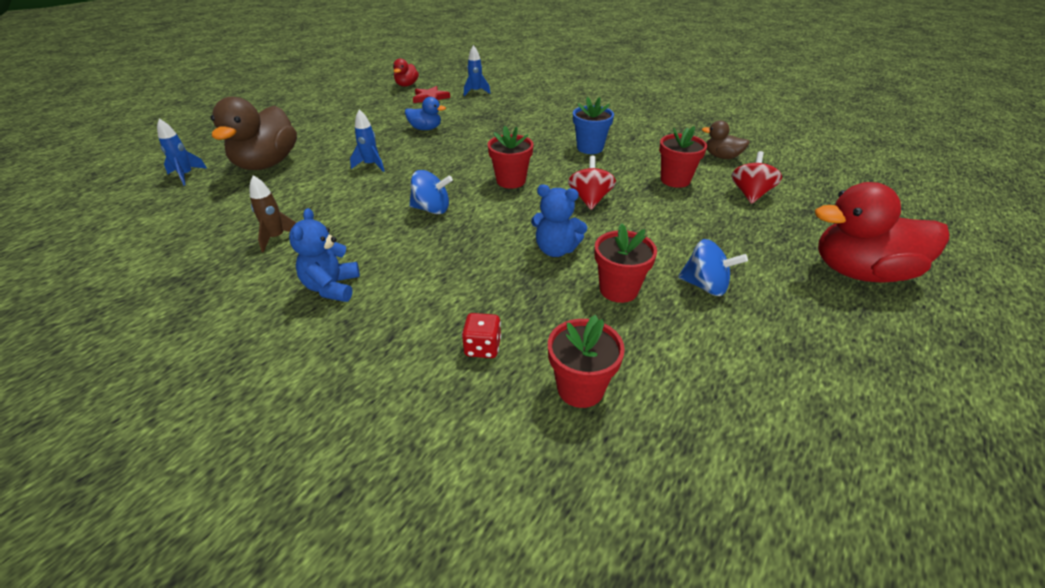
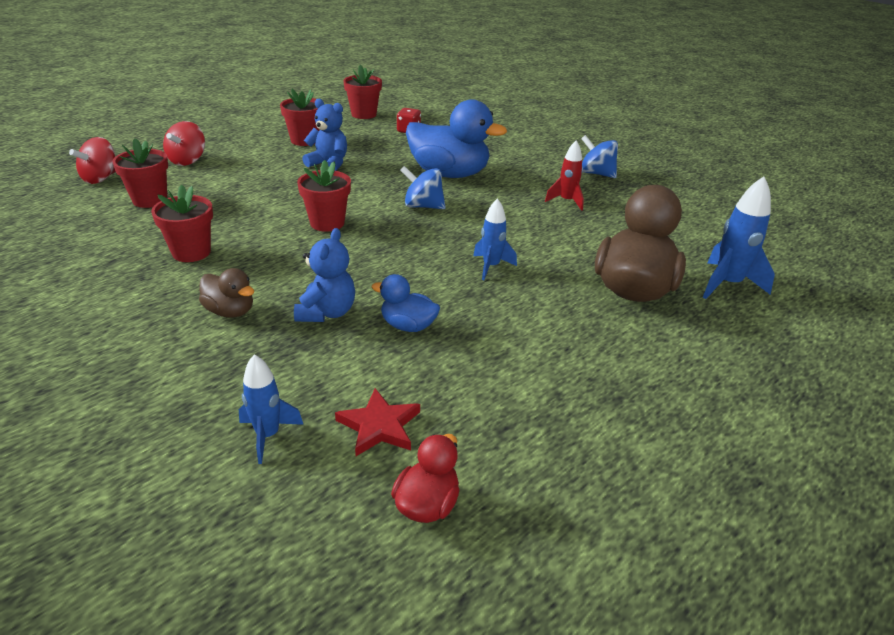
camera: 170 degrees left, 5 degrees down
blue rocket [157,119,207,186] -> blue rocket [703,177,775,299], size x1.52
brown rocket [250,175,296,252] -> red rocket [545,140,584,211]
blue teddy bear [289,208,360,302] -> blue teddy bear moved to [294,228,355,322]
red spinning top [568,156,616,210] -> red spinning top moved to [163,121,205,166]
blue flower pot [573,97,614,154] -> red flower pot [151,185,213,262]
blue spinning top [678,239,748,296] -> blue spinning top moved to [581,135,618,178]
brown duck [702,120,750,159] -> brown duck moved to [199,268,254,317]
red duck [815,182,949,283] -> none
none -> blue duck [406,99,507,178]

